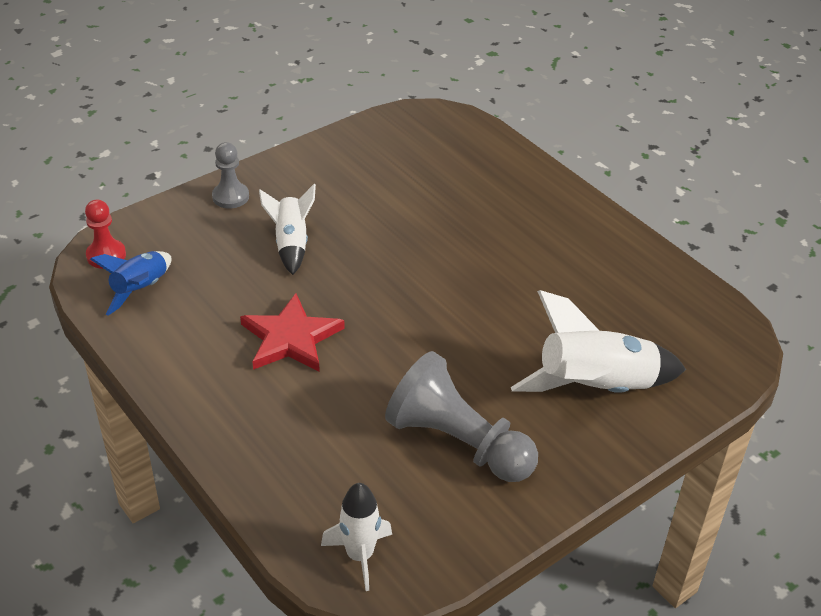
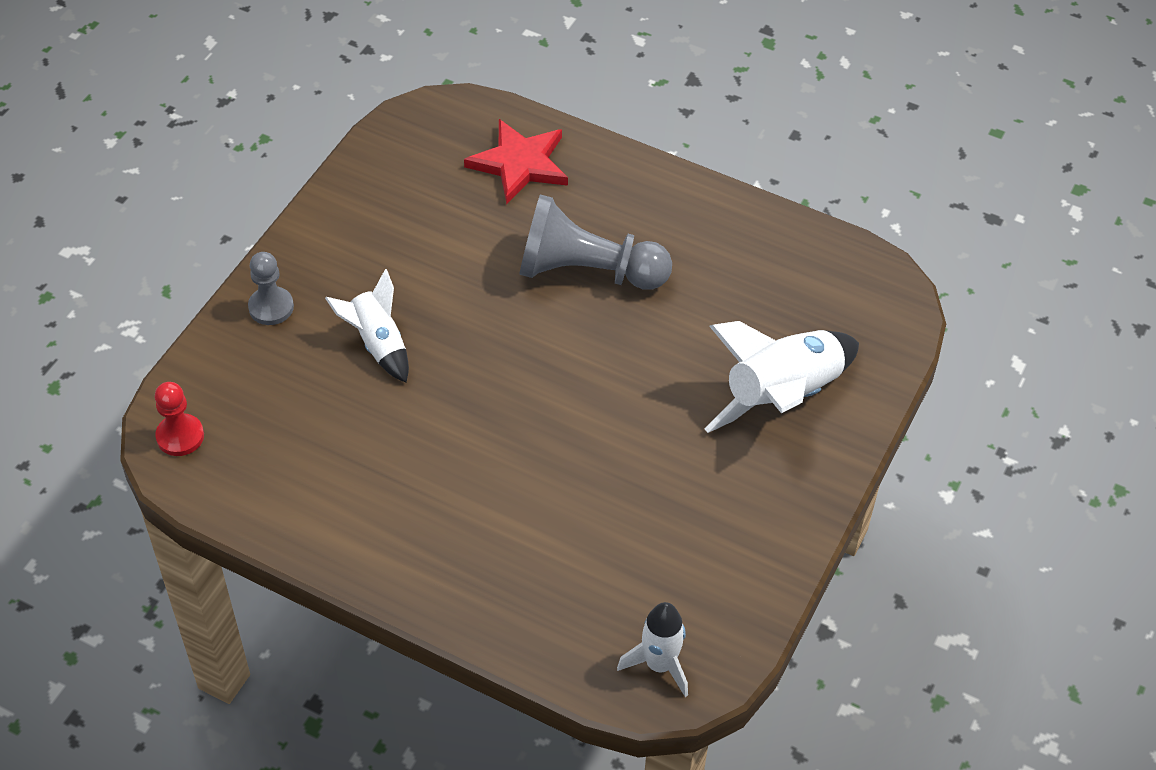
camera: 25 degrees left, 10 degrees up
blue rocket [90,251,172,316] -> none
red star [240,293,345,372] -> red star moved to [464,119,568,204]
grey pawn [385,351,538,482] -> grey pawn moved to [519,194,672,290]

